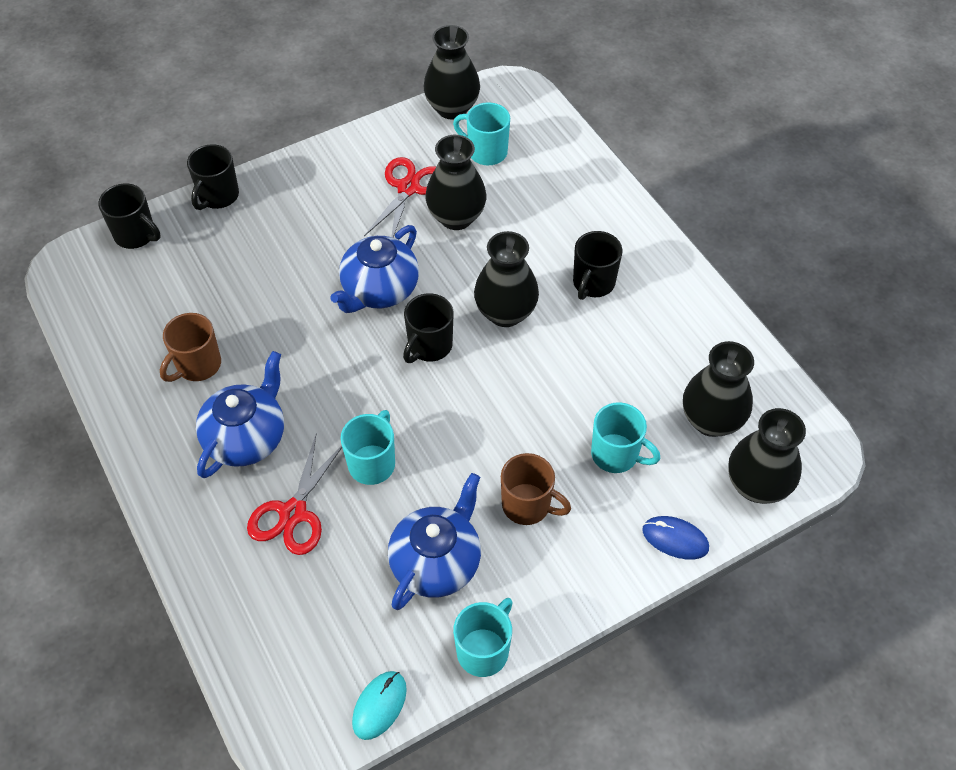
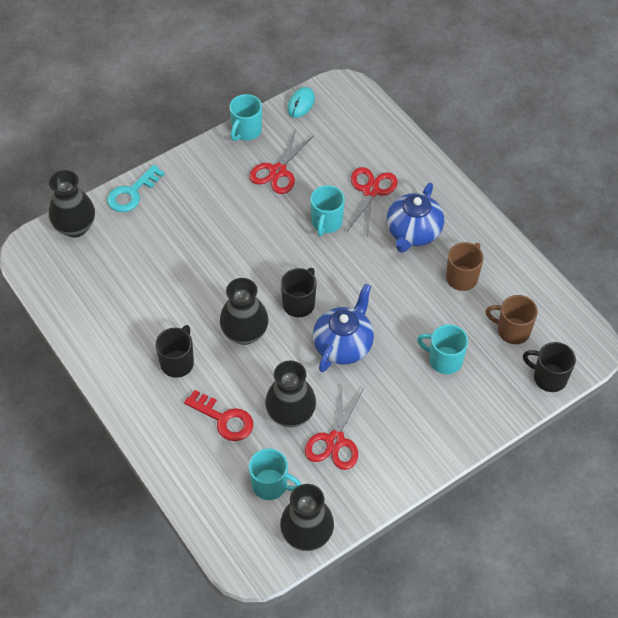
camera: 175 degrees right, 0 degrees up
black mug [187,144,239,210] -> none
blue teapot [388,473,481,610] -> red scissors [249,129,314,194]
brown mug [501,453,571,525] -> brown mug moved to [486,295,538,344]
turquoise mug [591,402,661,473] -> turquoise mug moved to [417,324,468,374]
blue mouse [642,516,709,560] -> turquoise key [107,164,165,212]
black vase [683,341,754,437] -> none
none -> red key [184,390,253,441]

